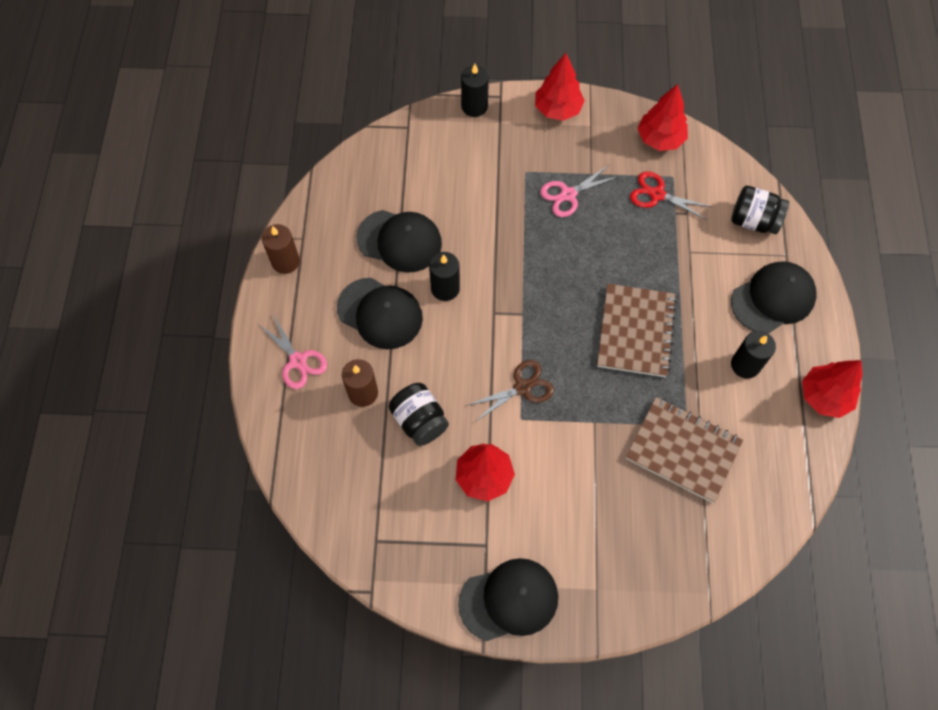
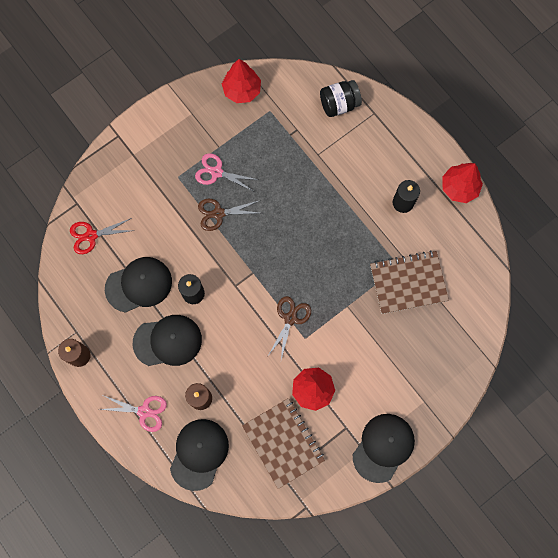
camera: 40 degrees left, 10 degrees up
black jar [389,383,449,446] -> none
black candle [461,64,489,117] -> none
red tree [535,53,585,121] -> none
pink scissors [540,165,619,217] -> pink scissors turned 90 degrees clockwise [195,153,259,191]
brown notebook [597,284,677,377] -> brown notebook moved to [242,398,325,489]
red scissors [630,171,713,220] -> red scissors moved to [70,218,135,254]
black cap [731,261,817,333] -> black cap moved to [170,419,229,491]
none -> brown scissors [198,199,260,231]

